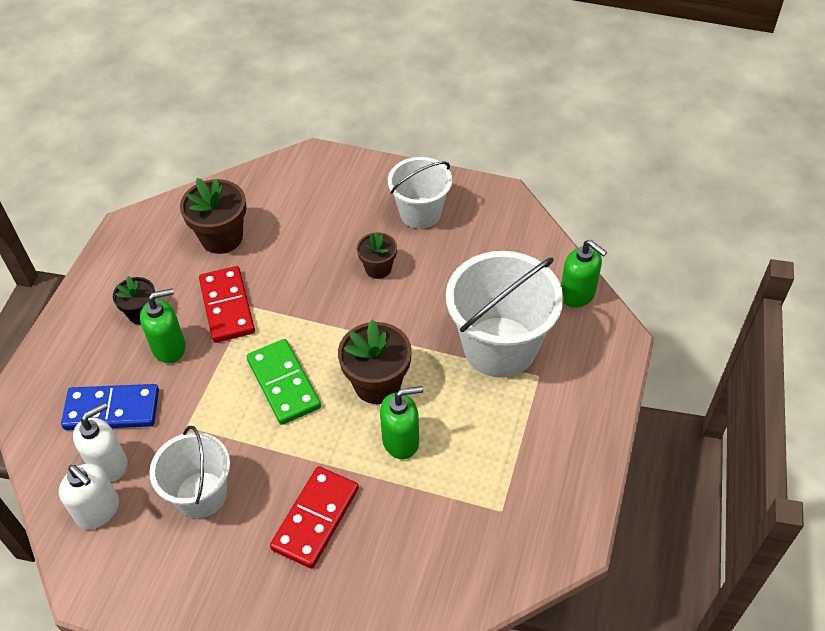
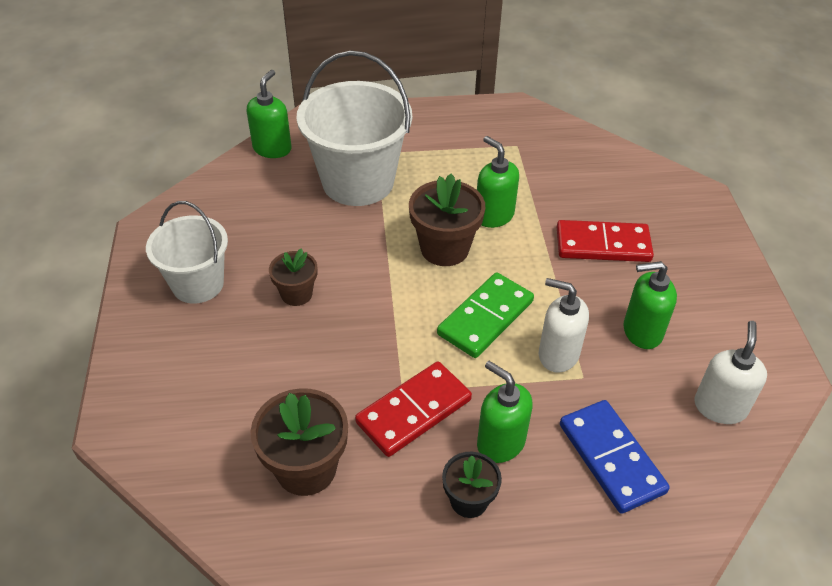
camera: 115 degrees left, 5 degrees down
white soap dispenser [73,402,128,482] -> white soap dispenser moved to [539,278,589,373]
white bucket [150,426,230,518] -> green soap dispenser [624,261,677,349]

